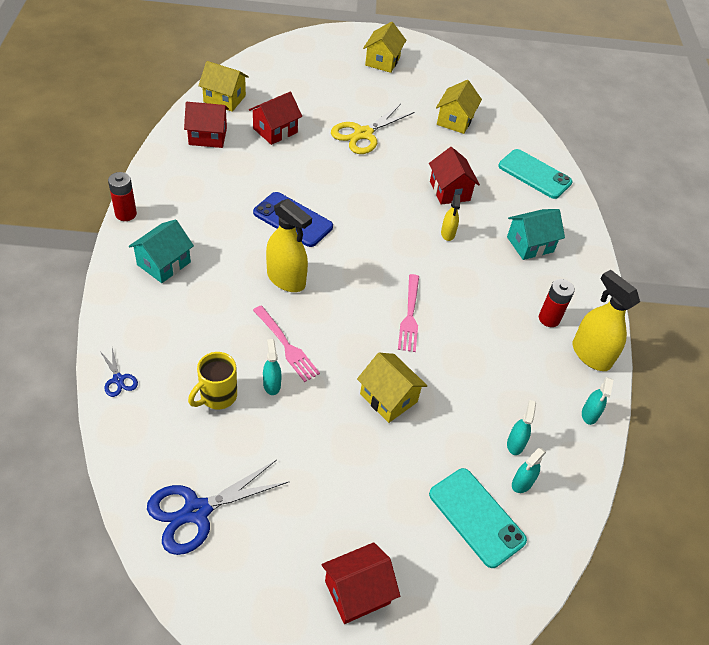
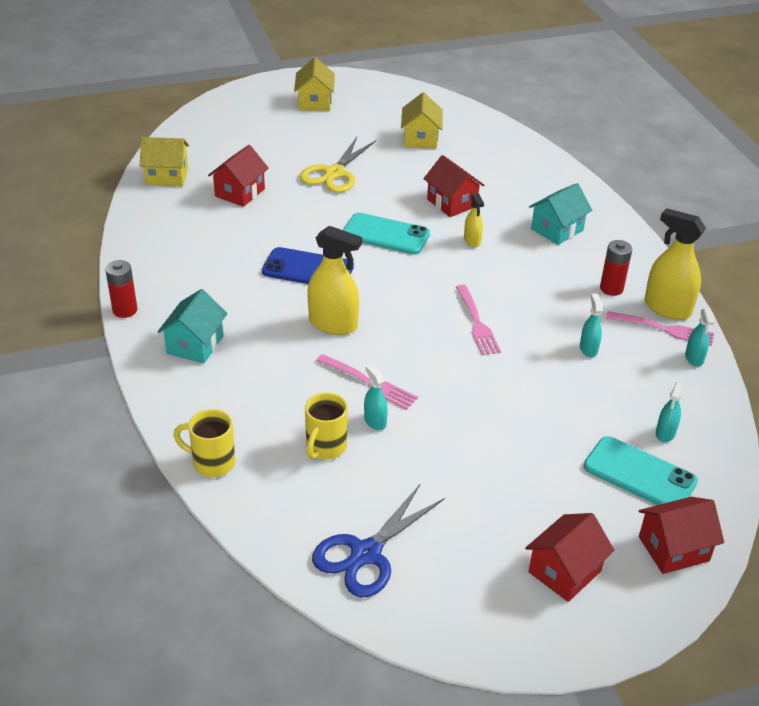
camera: 15 degrees left, 10 degrees down
blue scissors [100,348,138,397] -> yellow mug [173,409,235,477]
red house [184,102,229,148] -> red house moved to [639,497,724,574]
yellow house [357,353,427,423] -> none
turquoise phone [498,149,573,199] -> turquoise phone moved to [343,213,430,255]
turquoise spray bottle [507,400,536,455] -> turquoise spray bottle moved to [580,294,603,357]
none -> pink fork [606,311,714,346]

